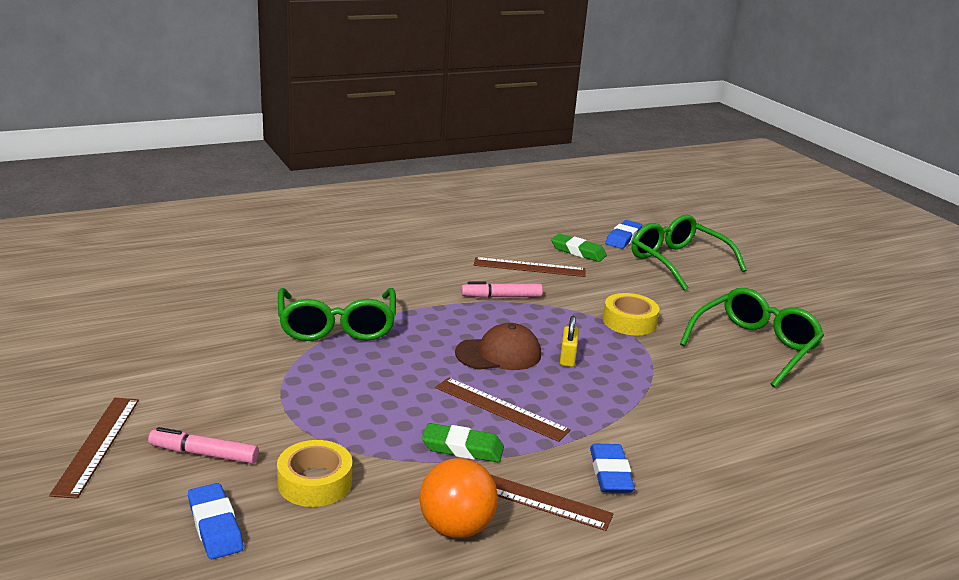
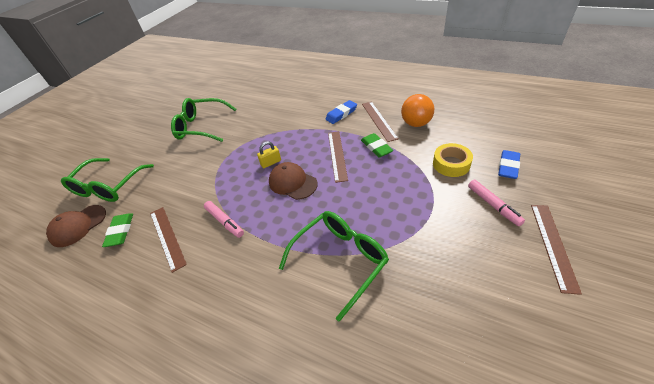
camera: 120 degrees left, 20 degrees up
brown ruler [49,398,139,499] -> brown ruler turned 45 degrees counterclockwise [531,205,582,295]
yellow tape [603,293,660,335] -> none
blue eraser [605,220,642,249] -> brown cap [46,205,106,247]

